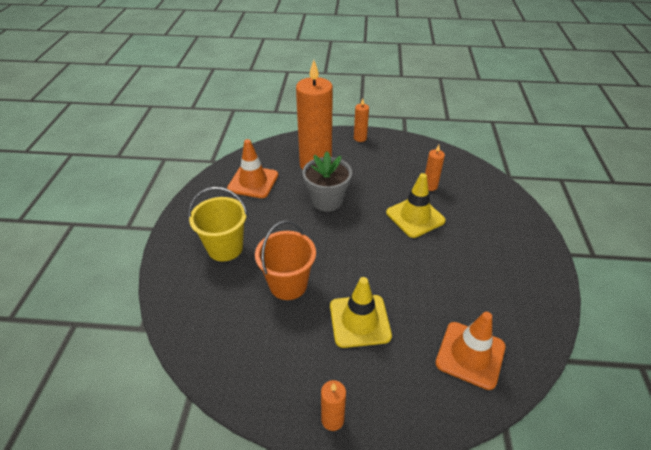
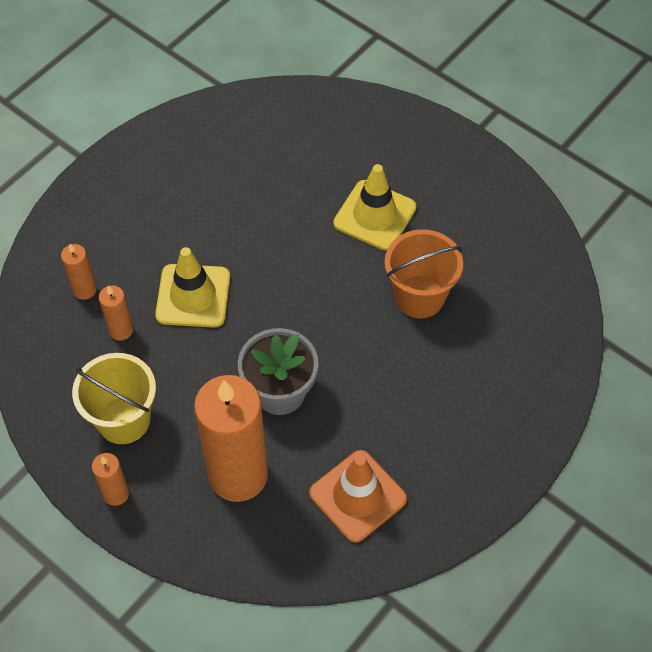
camera: 145 degrees left, 15 degrees up
yellow bucket [188,187,248,262] -> yellow bucket moved to [72,353,156,444]
orange candle [321,380,346,431] -> orange candle moved to [61,244,96,300]
orange traffic cone [435,312,506,390] -> none

